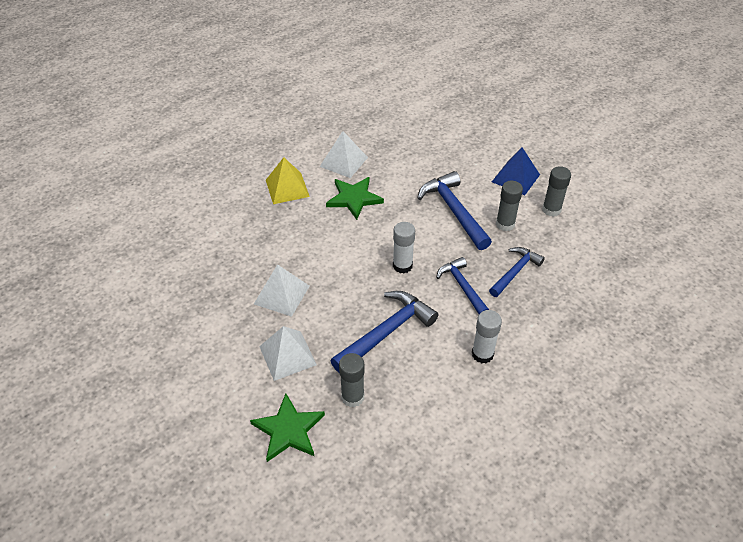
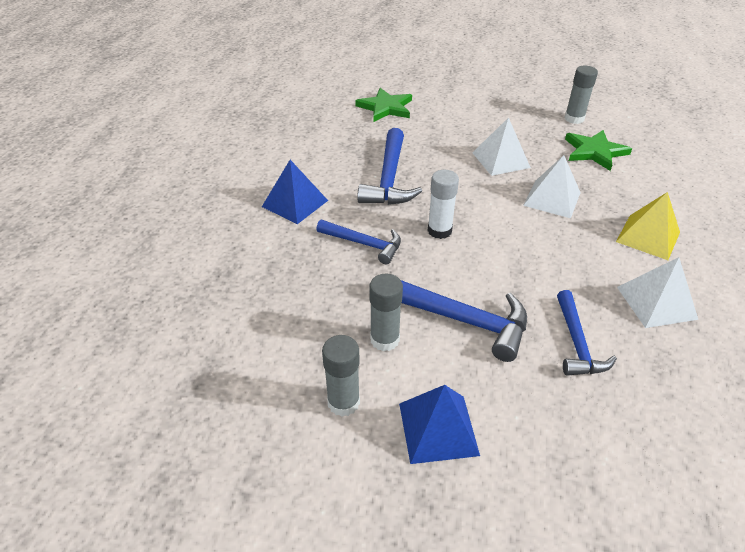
camera: 140 degrees right, 5 degrees down
white pyramid [259,326,317,381] -> white pyramid moved to [523,155,581,218]
green star [326,177,384,220] -> green star moved to [565,130,632,171]
grey glue stick [339,353,365,407] -> grey glue stick moved to [564,66,598,124]
white glue stick [472,310,502,363] -> blue pyramid [262,160,328,224]
blue hammer [489,247,545,297] -> blue hammer moved to [557,290,617,376]

